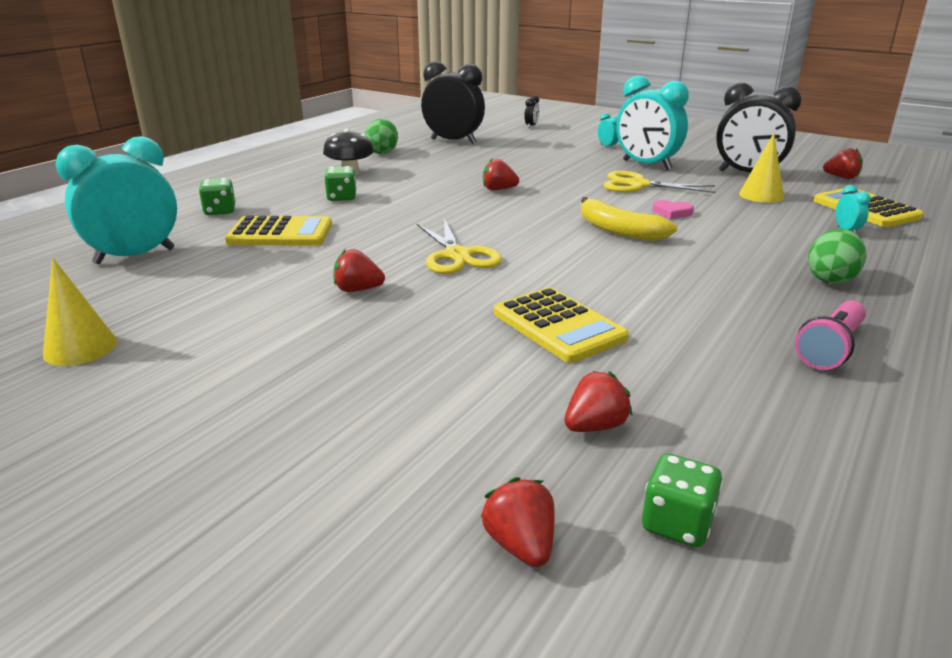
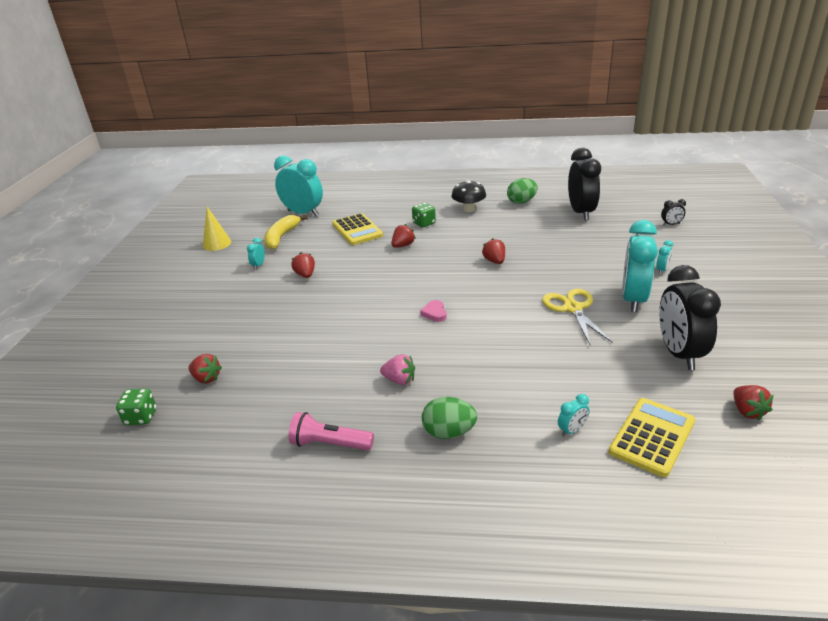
camera: 65 degrees right, 5 degrees up
green dice [199,178,236,215] -> none
yellow scissors [416,219,502,274] -> none
red strawberry [481,477,555,567] -> red strawberry moved to [391,224,416,248]
yellow calculator [494,287,629,363] -> none
yellow banana [581,197,677,241] -> yellow banana moved to [264,215,307,250]
pink heart [652,200,694,219] -> pink heart moved to [420,300,447,322]
yellow cone [739,133,784,203] -> none
none -> turquoise clock [247,238,265,269]
none -> pink strawberry [380,354,415,385]

